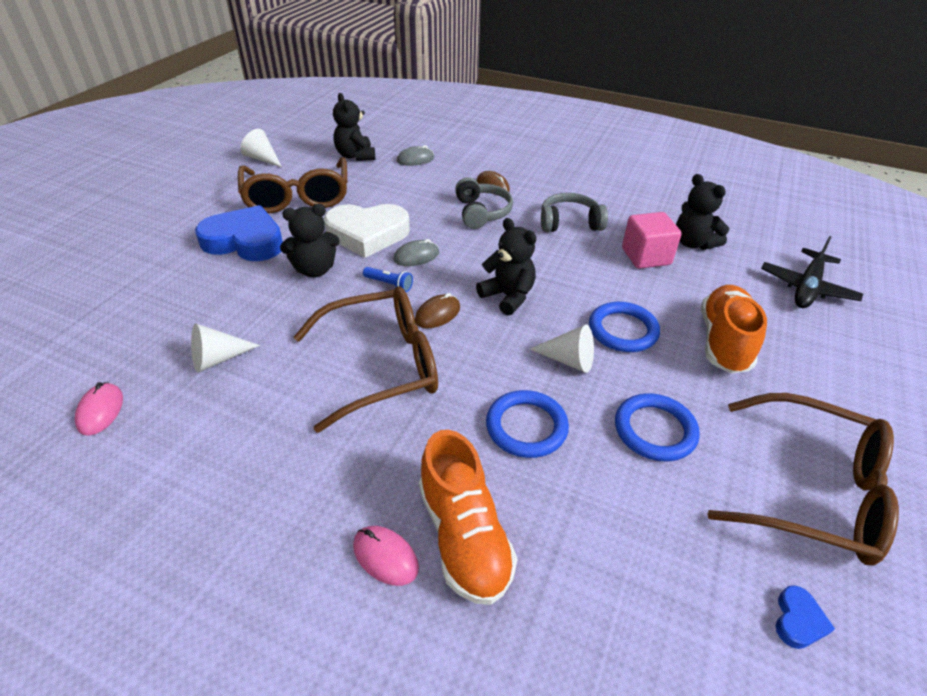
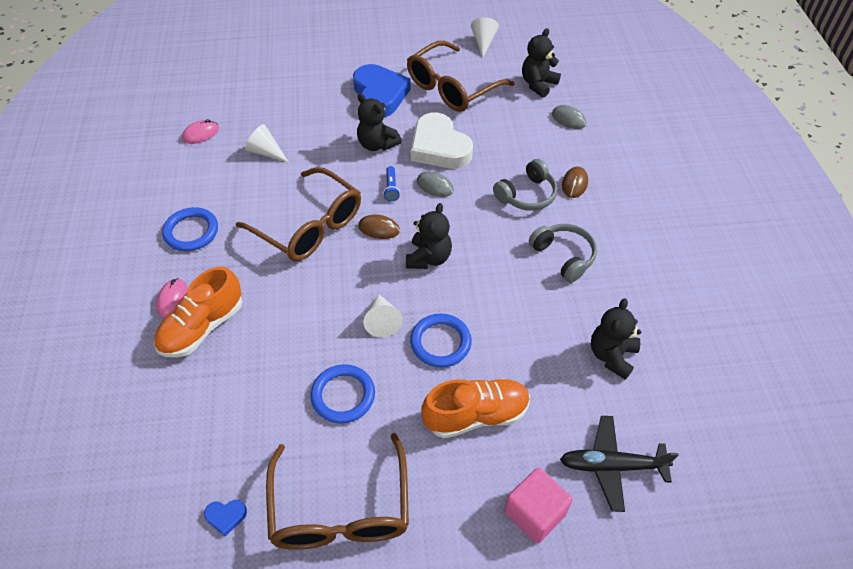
camera: 60 degrees right, 10 degrees up
blue ring [486,390,569,458] -> blue ring moved to [162,207,218,251]
pink cube [622,212,681,269] -> pink cube moved to [504,468,573,543]

